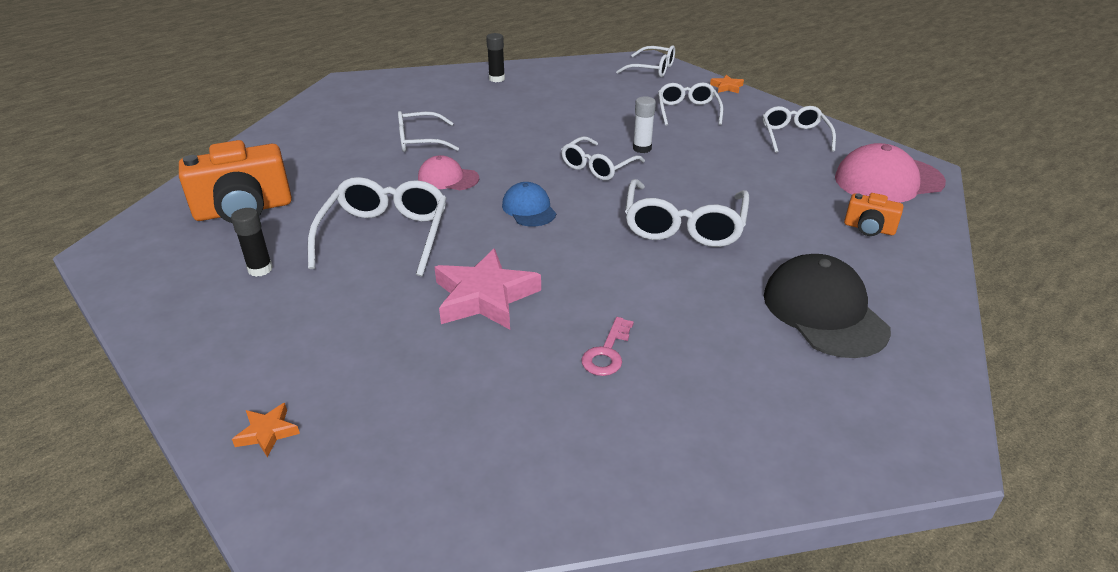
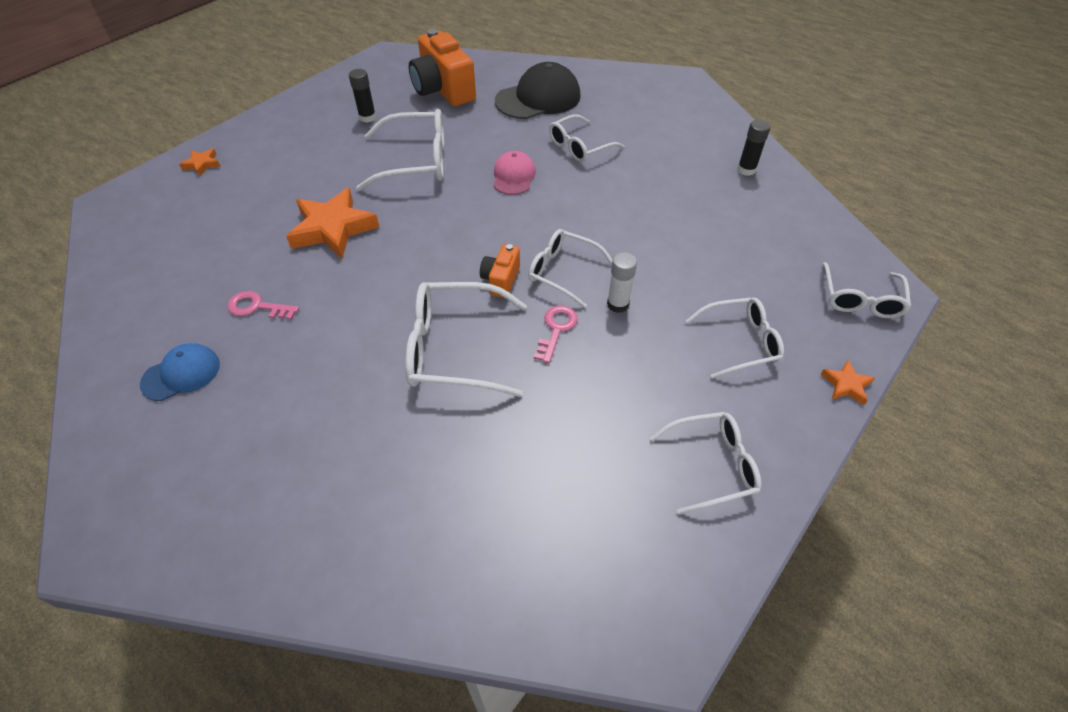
camera: 80 degrees right, 15 degrees up
white glasses [398,111,459,152] -> white glasses turned 105 degrees counterclockwise [549,114,624,163]
pink star [434,248,541,330] -> orange star [286,188,379,258]
blue cap [502,182,556,226] -> blue cap moved to [140,343,220,401]
black cap [764,254,891,358] -> black cap moved to [495,62,581,119]
pink cap [835,143,946,203] -> none
orange camera [844,193,903,236] -> orange camera moved to [480,244,520,298]
none -> pink key [534,305,578,363]

